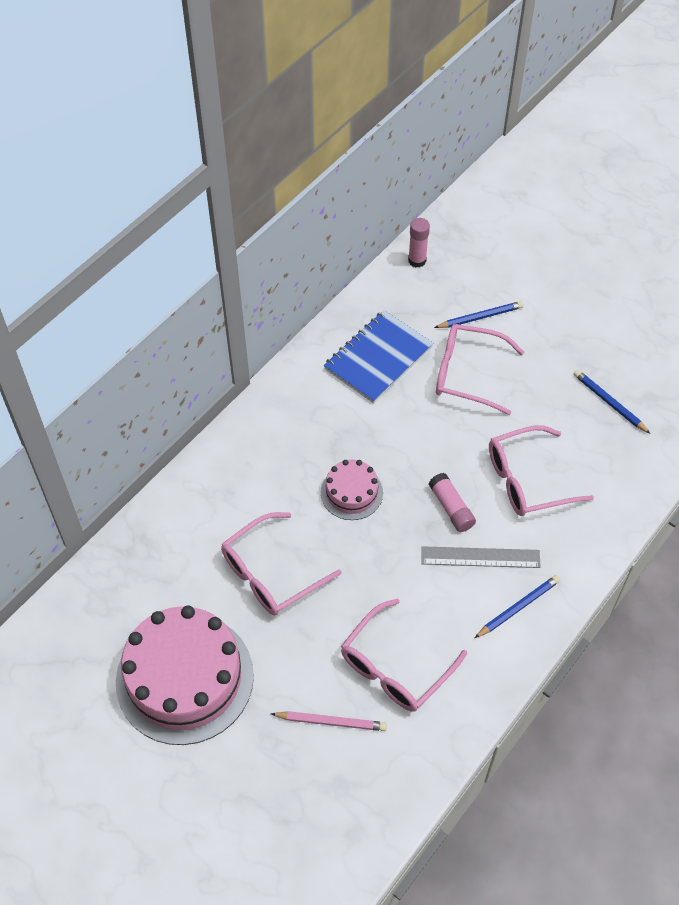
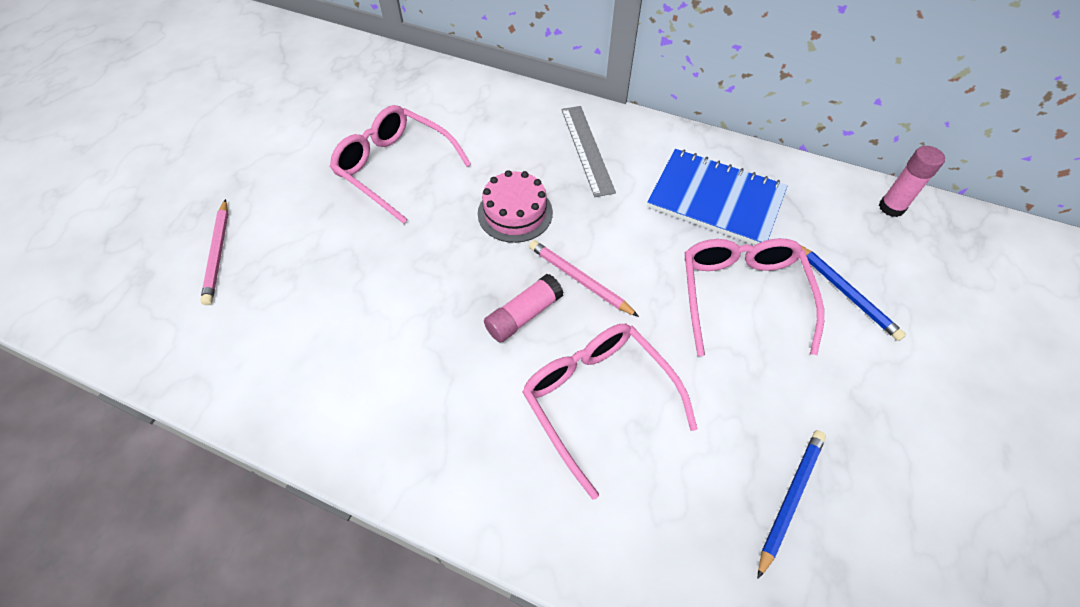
camera: 75 degrees right, 0 degrees up
pink cake [116,606,254,745] -> none
pink glasses [341,598,467,712] -> none
grey ruler [421,546,541,568] -> grey ruler moved to [561,106,616,197]
blue pencil [475,575,561,638] -> none
none -> pink pencil [529,240,639,317]

